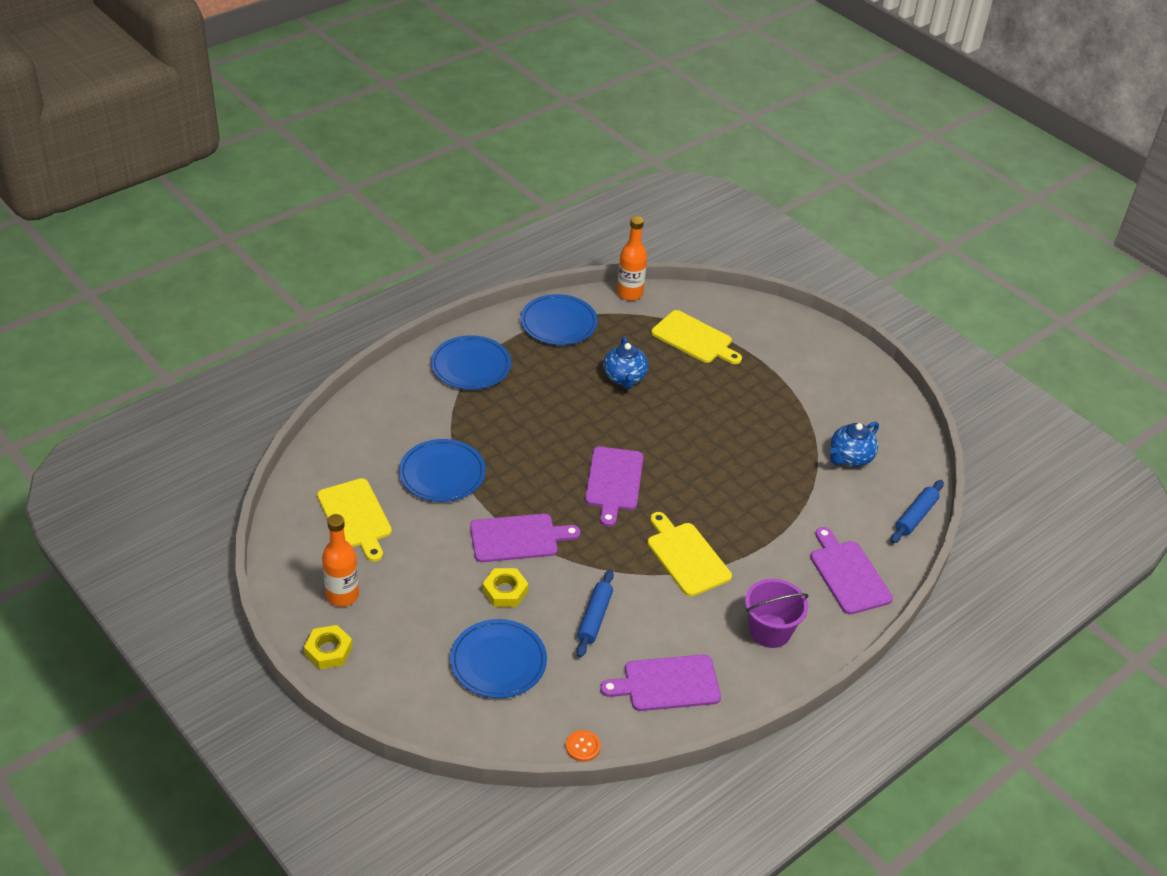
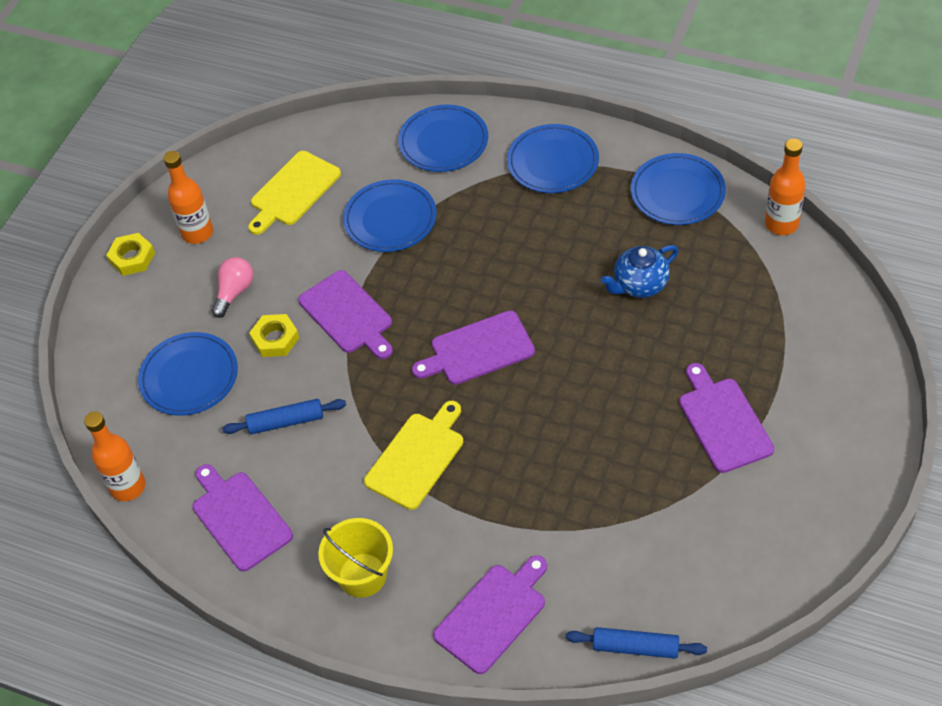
camera: 70 degrees right, 10 degrees up
orange button [566,730,601,762] -> orange bottle [84,411,145,501]
yellow cutting board [651,310,742,364] -> none
purple bucket [745,579,809,648] -> yellow bucket [318,518,393,598]
blue teapot [830,421,879,467] -> none
none -> pink light bulb [212,257,253,318]
none -> blue plate [398,104,488,172]
none -> purple cutting board [679,363,774,473]

